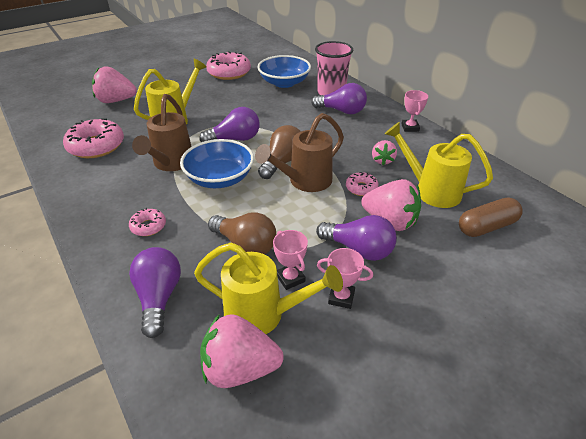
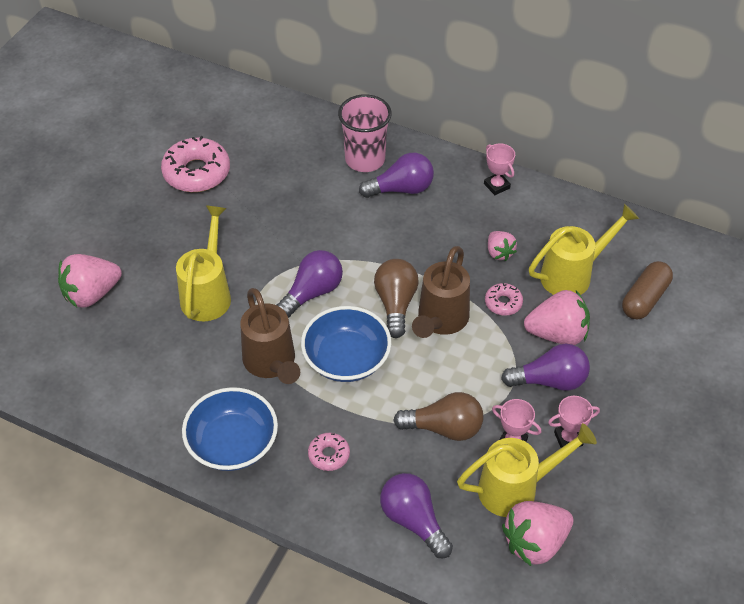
camera: 30 degrees left, 10 degrees up
pink donut [63,118,124,158] -> none
blue bowl [257,55,311,88] -> blue bowl moved to [182,387,278,471]
yellow watering can [385,122,493,208] -> yellow watering can turned 150 degrees clockwise [529,204,639,295]

